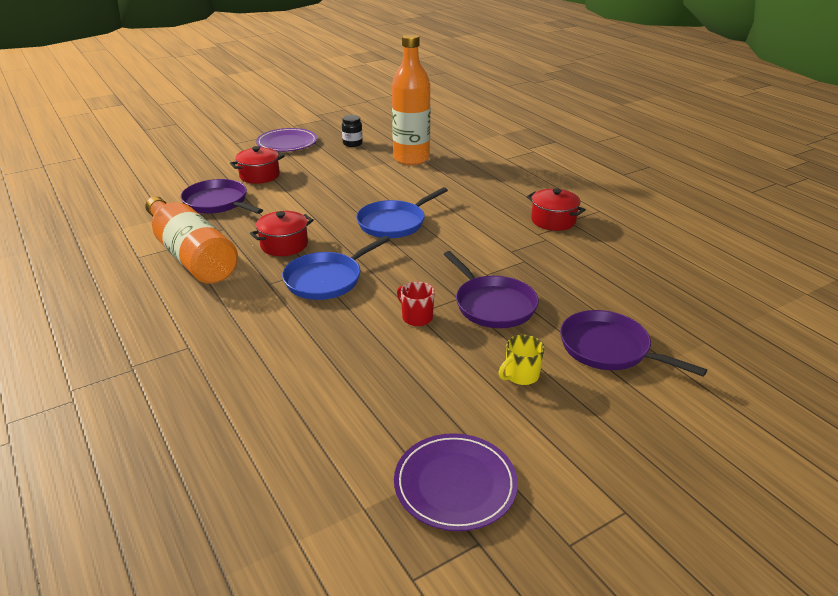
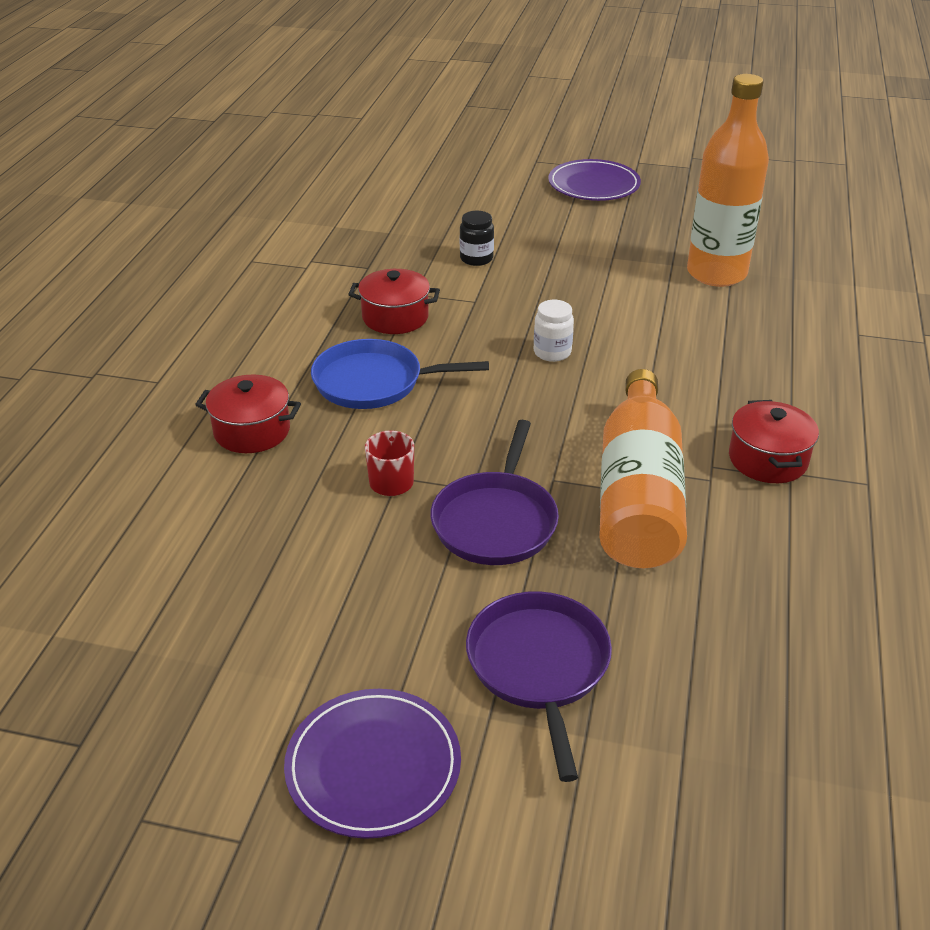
camera: 45 degrees right, 5 degrees up
orange bottle [145,196,238,284] -> orange bottle moved to [599,369,687,568]
purple pan [181,179,263,214] -> none
red pot [230,146,285,184] -> red pot moved to [195,374,301,453]
black jar [342,115,363,147] -> black jar moved to [460,211,494,266]
blue pan [356,187,448,238] -> white jar [534,300,574,362]
purple plate [394,433,518,531] -> purple plate moved to [284,689,461,839]
yellow mug [498,335,544,385] -> none

